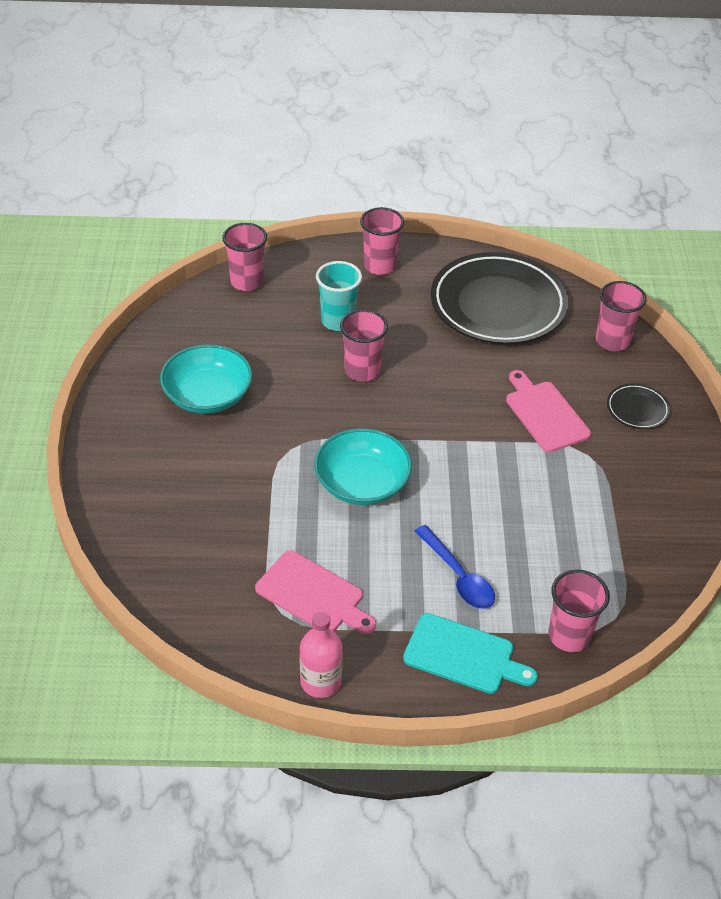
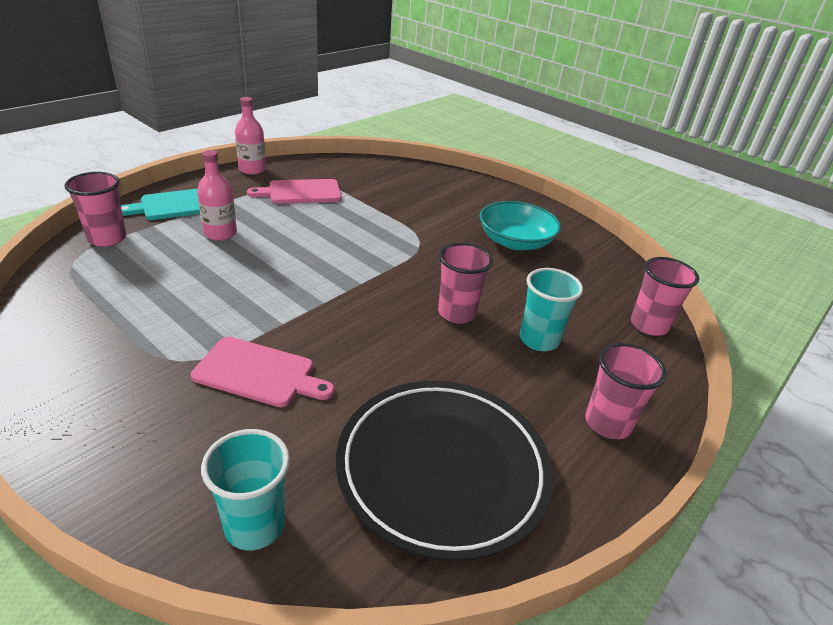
camera: 130 degrees right, 10 degrees down
turquoise bowl [314,428,412,505] -> none
blue spoon [415,525,495,609] -> pink bottle [197,150,237,241]
pink cup [596,281,647,351] -> turquoise cup [201,429,290,550]
black plate [607,383,670,429] -> none

